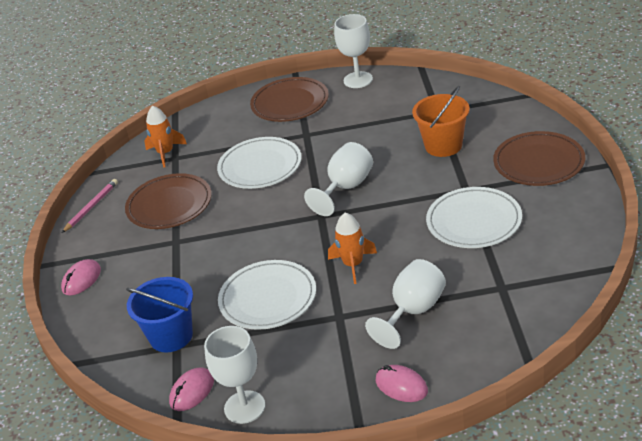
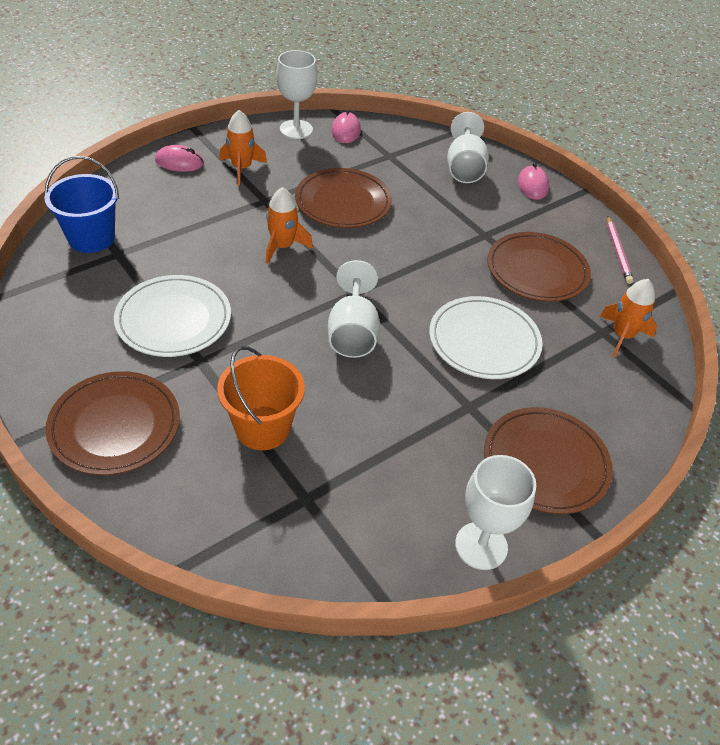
camera: 140 degrees right, 10 degrees up
blue bucket [126,277,193,352] -> blue bucket moved to [45,156,119,253]
white plate [218,260,316,330] -> brown plate [295,168,392,228]
white goblet [365,259,446,349] -> white goblet moved to [447,112,489,183]
none -> orange rocket [219,110,267,185]

